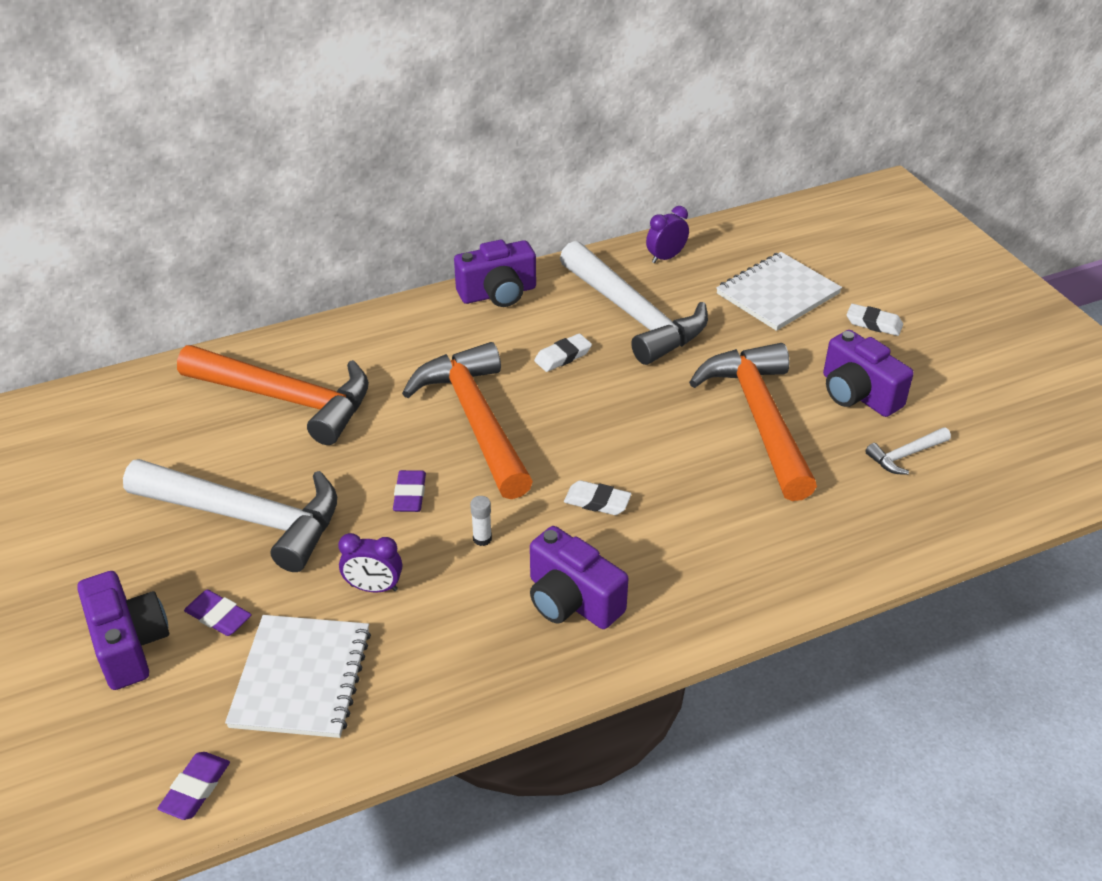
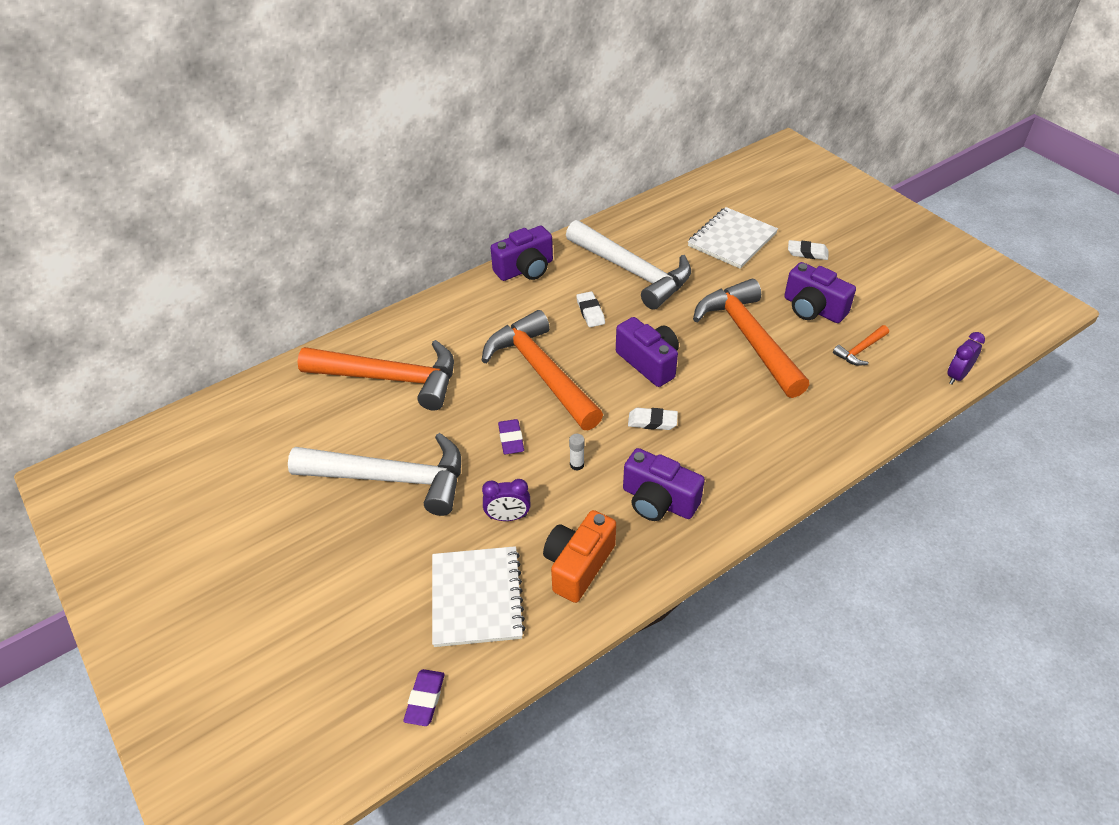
camera: 10 degrees left, 5 degrees up
purple camera [77,571,169,690] -> purple camera moved to [616,317,679,387]
purple eraser [184,590,252,636] -> none
white eraser [534,333,592,372] -> white eraser turned 60 degrees counterclockwise [576,291,605,327]
purple clock [646,206,689,264] -> purple clock moved to [947,332,985,385]
white hammer [865,427,951,475] -> orange hammer [833,325,889,366]
none -> orange camera [543,510,616,603]

